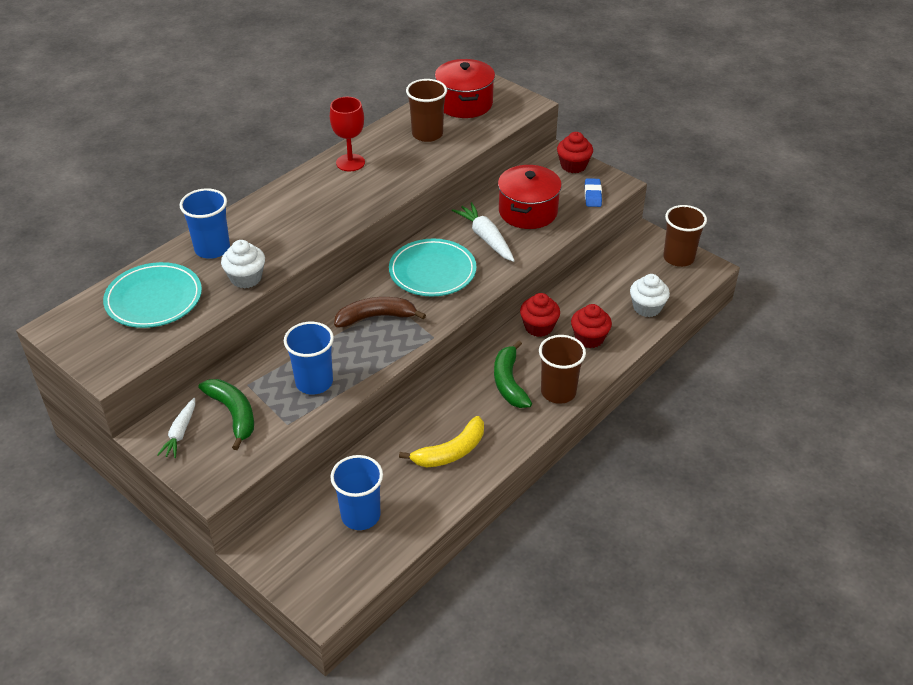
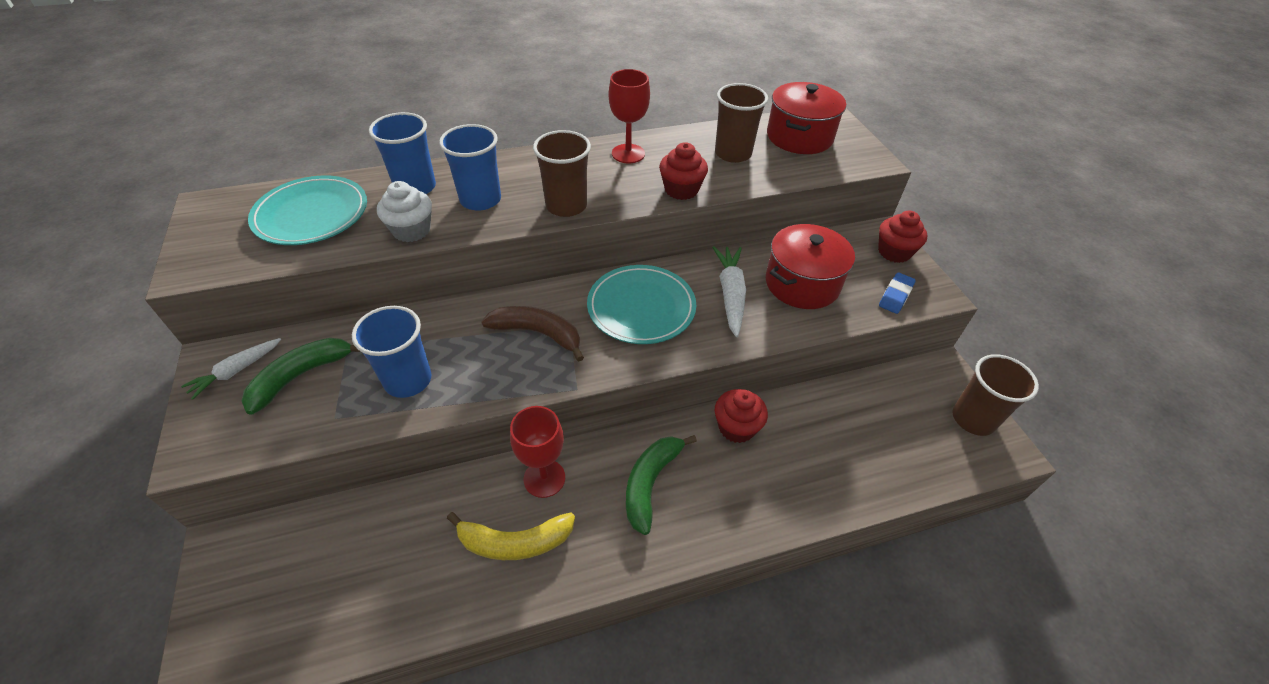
camera: 30 degrees right, 5 degrees up
green banana [199,379,254,450] -> green banana turned 135 degrees counterclockwise [242,338,361,415]
blue cup [330,455,383,530] -> blue cup moved to [439,124,501,211]
brown cup [539,335,586,404] -> brown cup moved to [533,130,591,217]
red cupcake [571,304,612,348] -> red cupcake moved to [659,142,708,200]
white cupcake [630,274,670,317] -> none
none -> red goblet [510,406,565,498]

